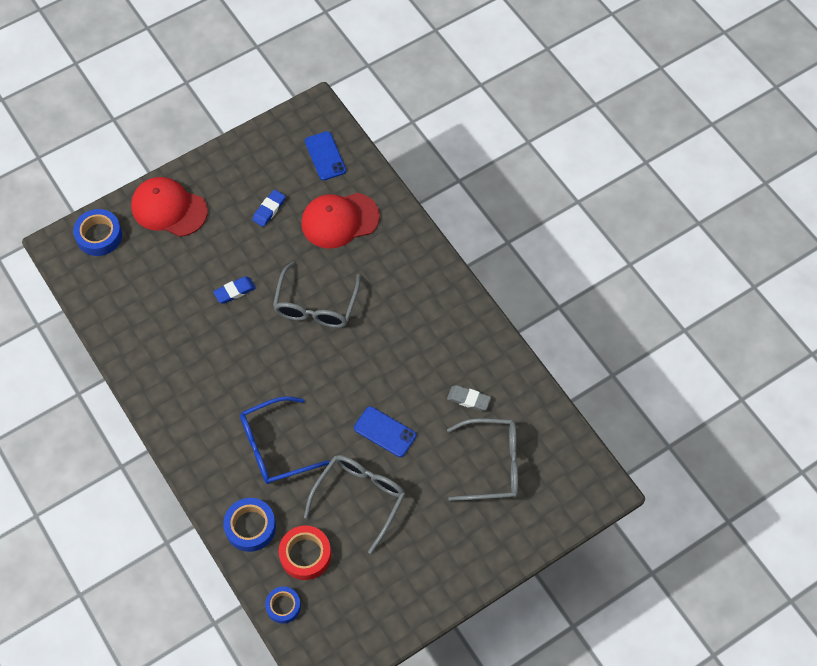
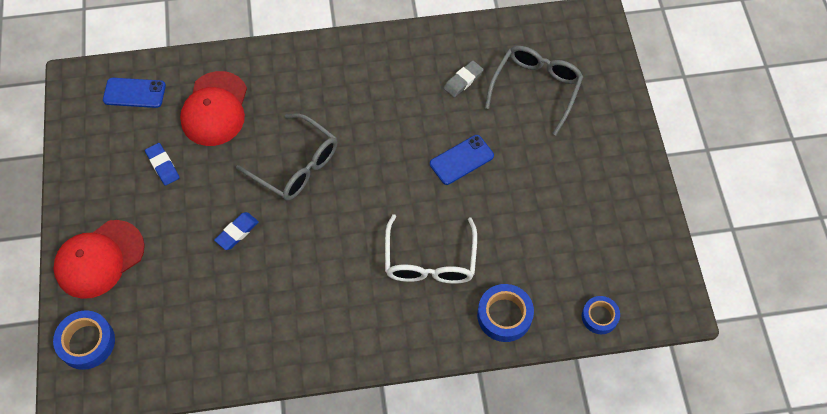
camera: 65 degrees left, 0 degrees up
blue eraser [213,276,256,304] -> blue eraser turned 45 degrees clockwise [214,212,259,250]
blue glasses [240,396,330,484] -> white glasses [385,214,477,284]
red tape [279,526,331,580] -> none
grey glasses [304,455,405,554] -> none

